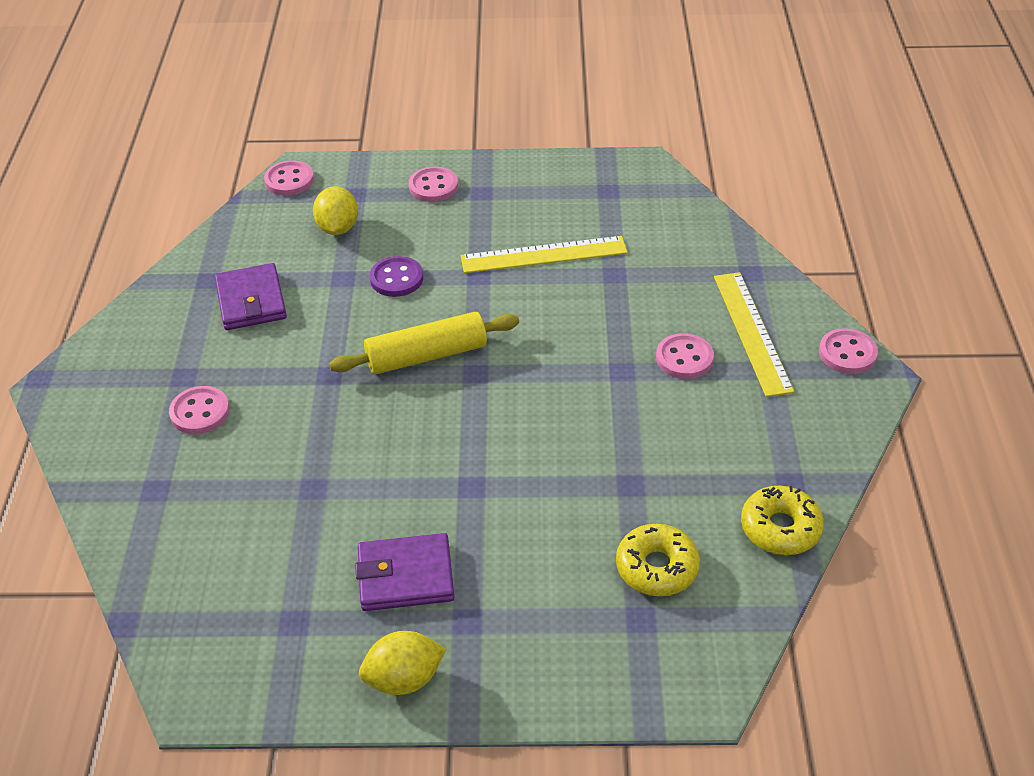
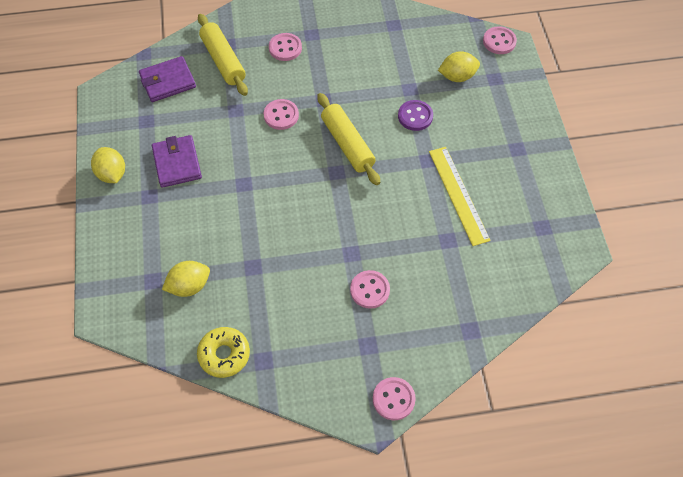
camera: 80 degrees right, 15 degrees up
purple wallet [215,263,287,330] -> purple wallet moved to [139,56,196,102]
pink button [409,166,458,202] -> pink button moved to [264,99,299,130]
yellow donut [616,524,700,596] -> yellow lemon [162,261,210,297]
yellow ruler [714,272,794,397] -> none
none -> yellow rolling pin [198,14,248,96]

